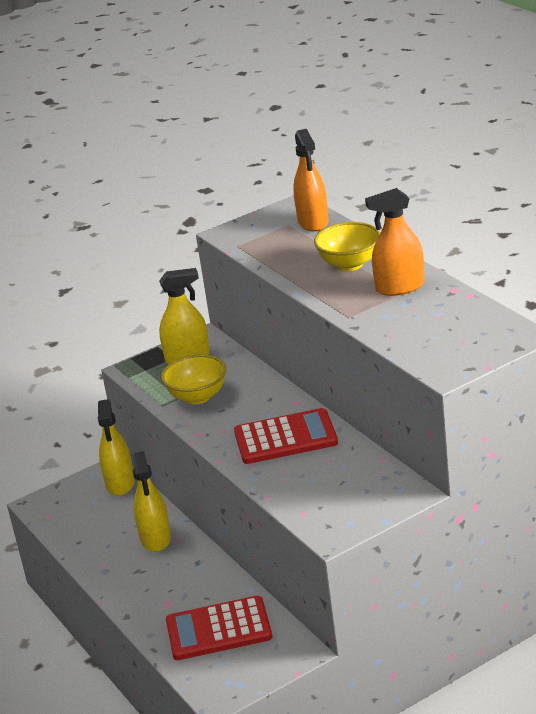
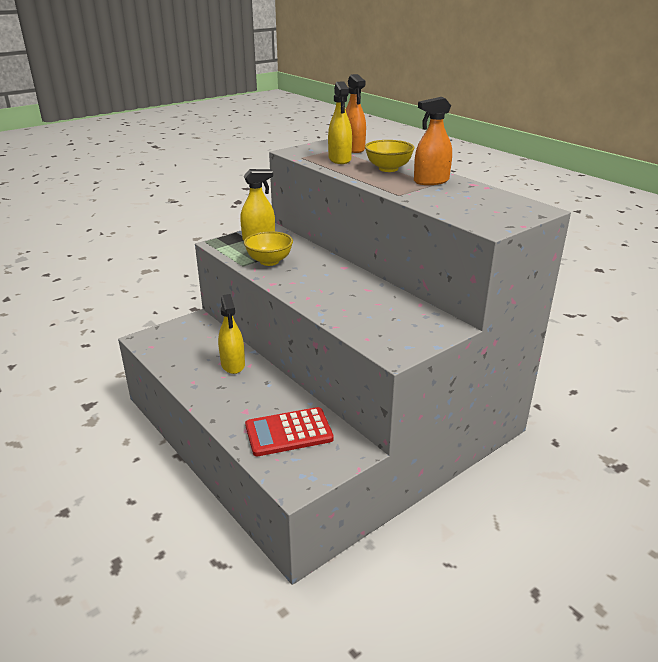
camera: 10 degrees left, 0 degrees up
yellow spray bottle [98,399,135,496] -> yellow spray bottle moved to [328,81,352,164]
red calculator [234,408,338,464] -> none

